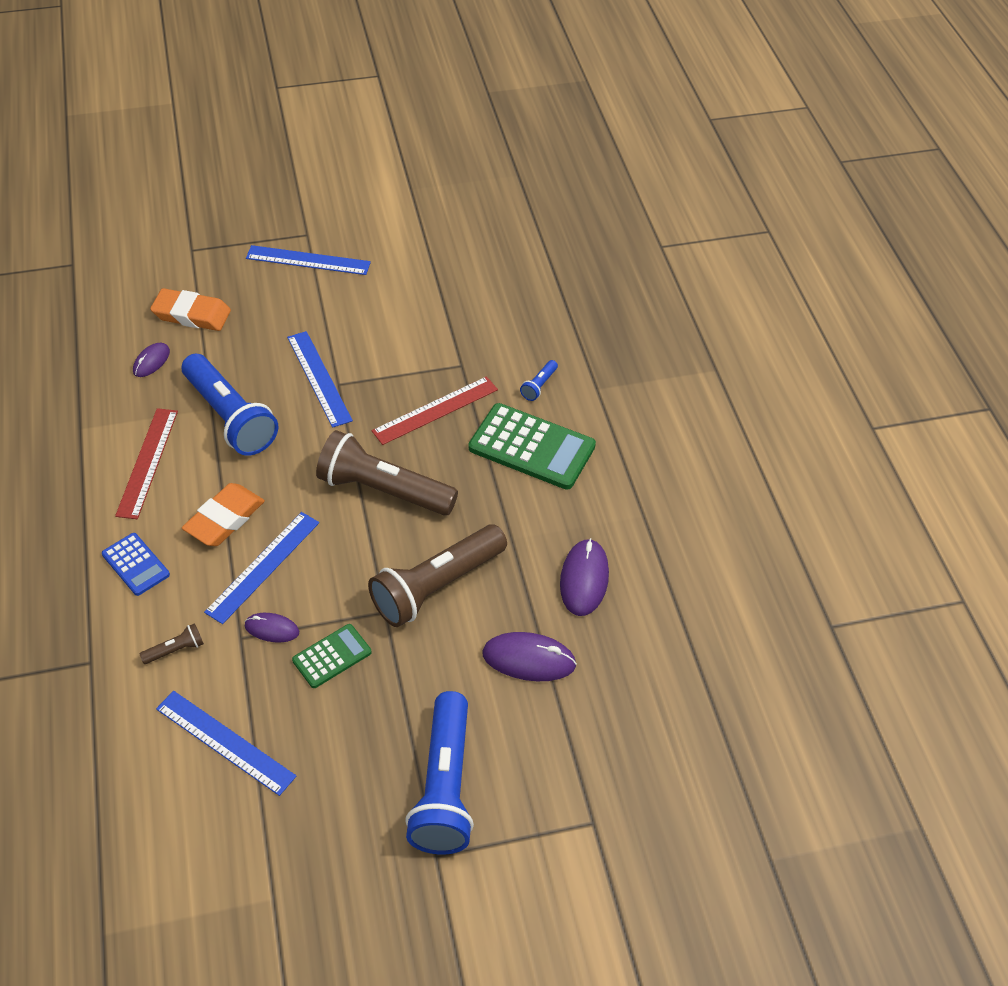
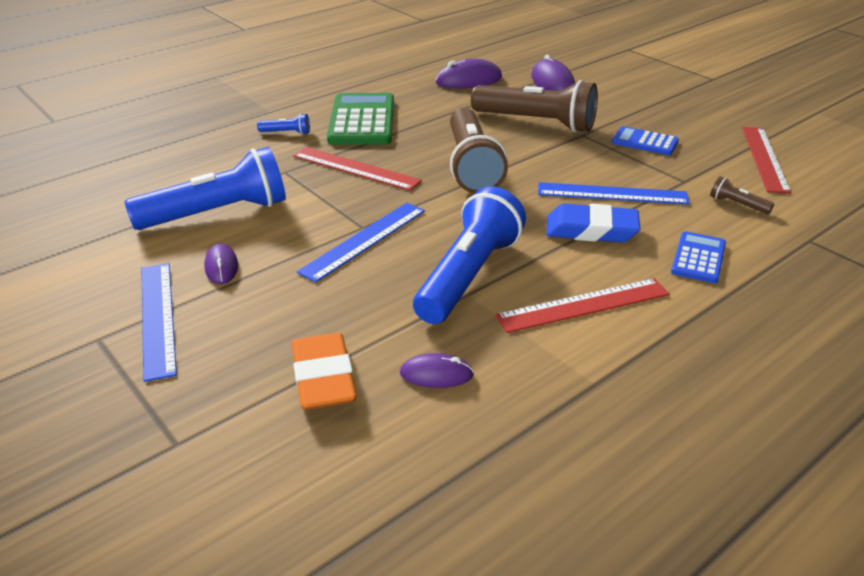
camera: 115 degrees left, 15 degrees down
blue ruler [156,691,296,796] -> red ruler [742,127,791,194]
orange eraser [182,483,265,546] -> blue eraser [546,204,640,243]
purple mouse [244,613,299,642] -> purple mouse moved to [204,244,238,284]
green calculator [292,624,372,688] -> blue calculator [612,126,679,155]
blue flashlight [405,691,474,854] -> blue flashlight moved to [125,147,286,230]

